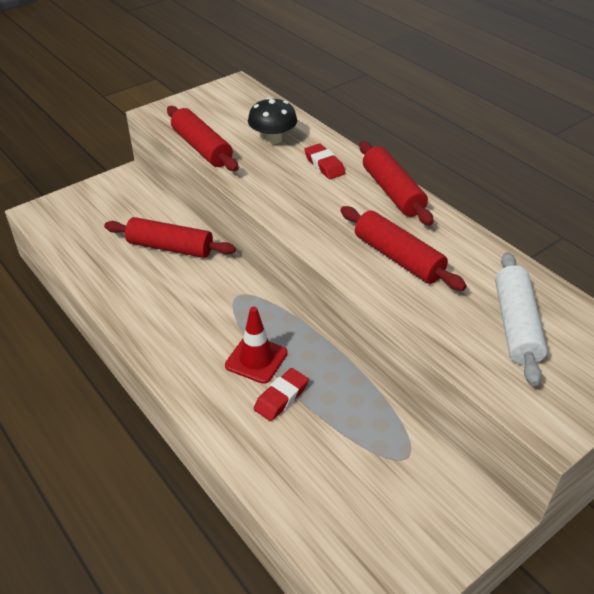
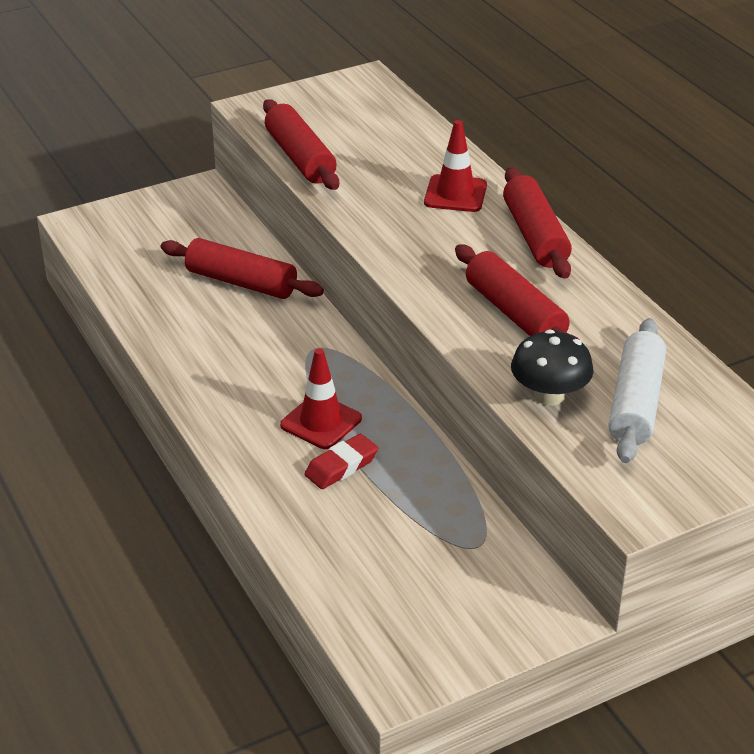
camera: 10 degrees right, 5 degrees down
black mushroom [248,97,297,144] -> black mushroom moved to [511,329,594,406]
red eraser [304,144,345,179] -> red traffic cone [424,120,487,212]

